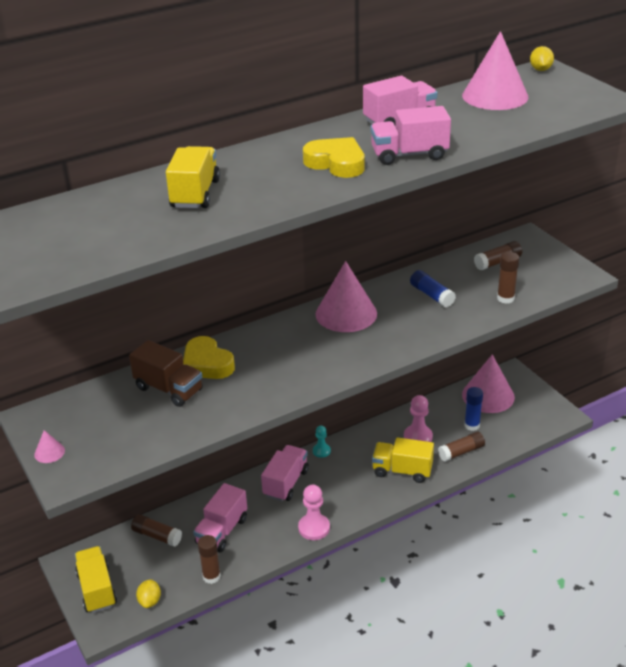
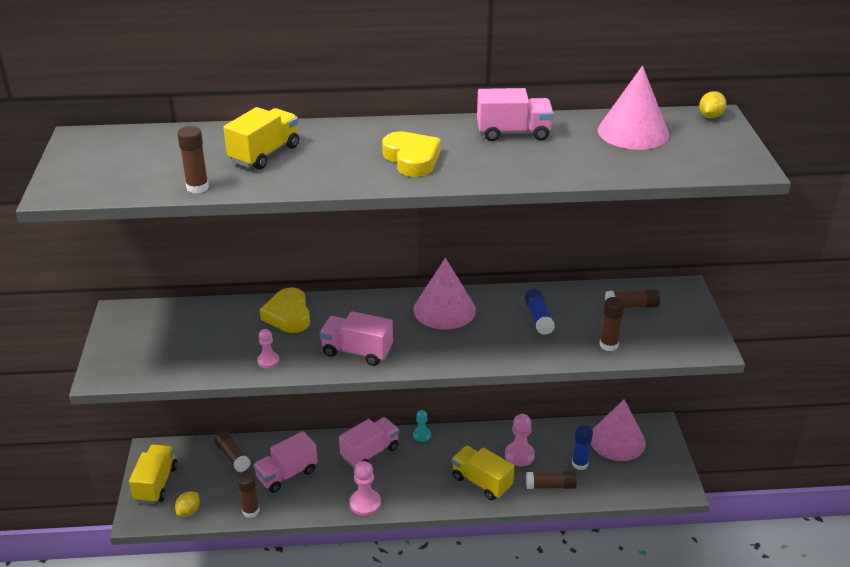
camera: 25 degrees right, 0 degrees up
pink cone [34,430,65,463] -> none
brown truck [129,340,203,407] -> none
pink truck [370,106,451,165] -> pink truck moved to [320,311,393,366]
none -> brown glue stick [177,126,209,194]
none -> pink pawn [257,329,279,368]

